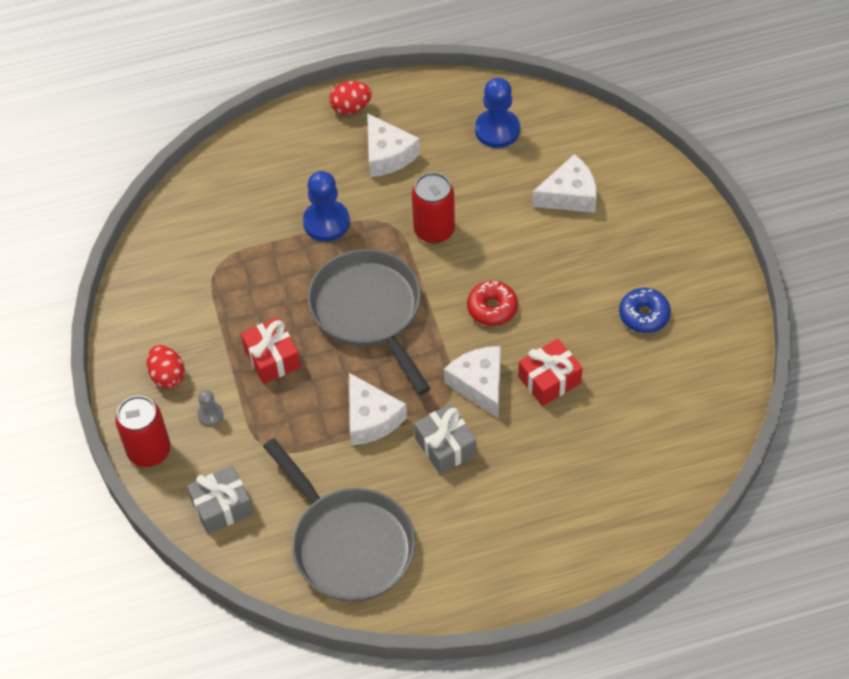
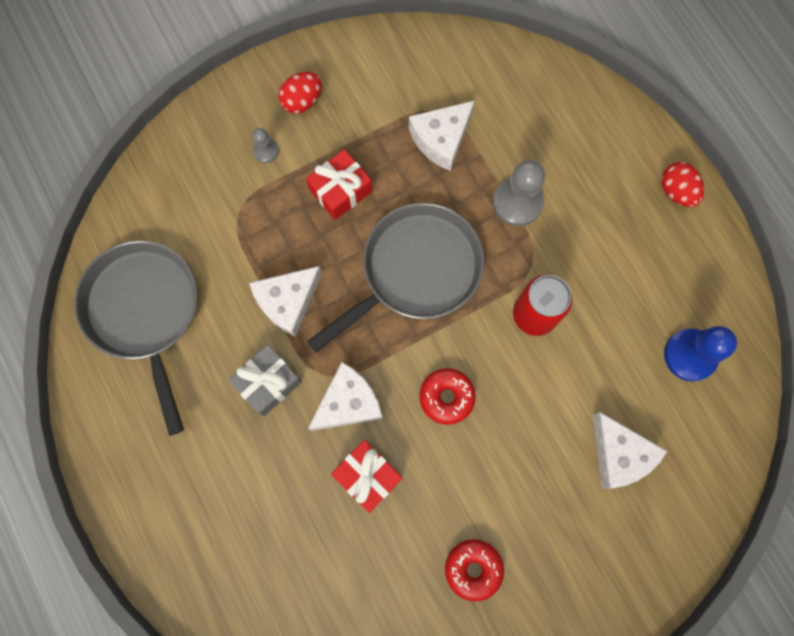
camera: 75 degrees right, 20 degrees up
red can [115,396,171,467] -> none
grey gift [187,465,253,534] -> none
grey pan [263,438,416,602] -> grey pan turned 120 degrees clockwise [74,240,197,436]
blue pawn [303,171,350,242] -> grey pawn [493,160,545,226]
white cheese [367,113,420,177] -> white cheese moved to [409,100,475,171]
blue donut [619,288,671,333] -> red donut [445,539,504,601]

